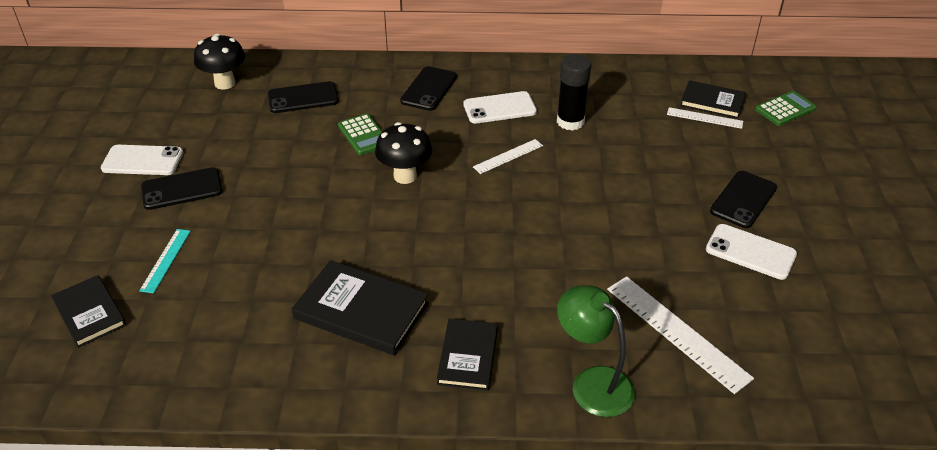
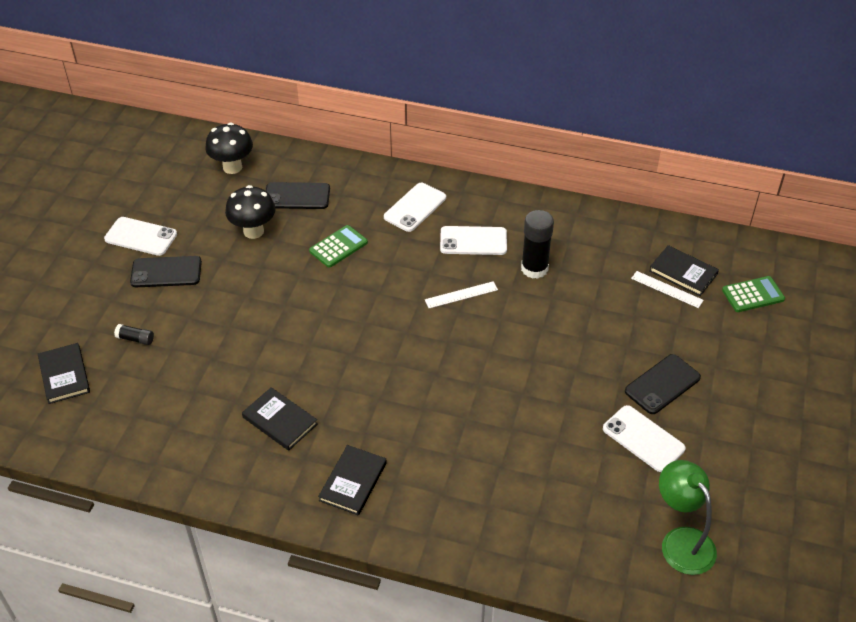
camera: 15 degrees right, 5 degrees up
turquoise ruler [139,229,191,293] -> black glue stick [114,324,154,345]
black book [292,260,429,355] -> black book [242,387,318,451], size x0.65
green calculator [338,114,382,155] -> green calculator turned 120 degrees counterclockwise [309,225,368,268]
black mushroom [375,122,432,184] -> black mushroom moved to [225,185,276,239]
black phone [400,66,457,111] -> white phone [384,183,446,232]
green lamp [557,285,635,417] -> green lamp moved to [659,460,717,575]
white ruler [607,276,754,394] -> none

